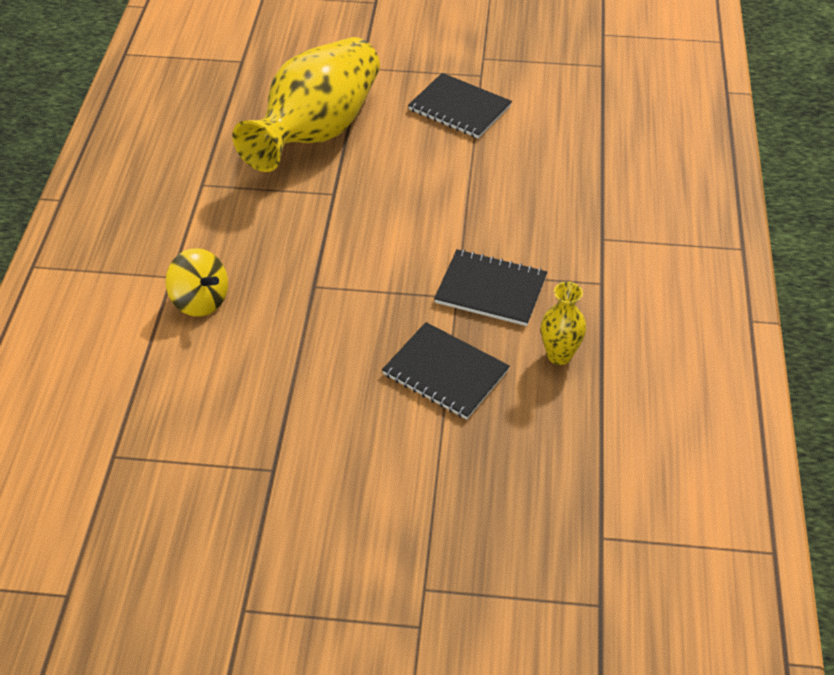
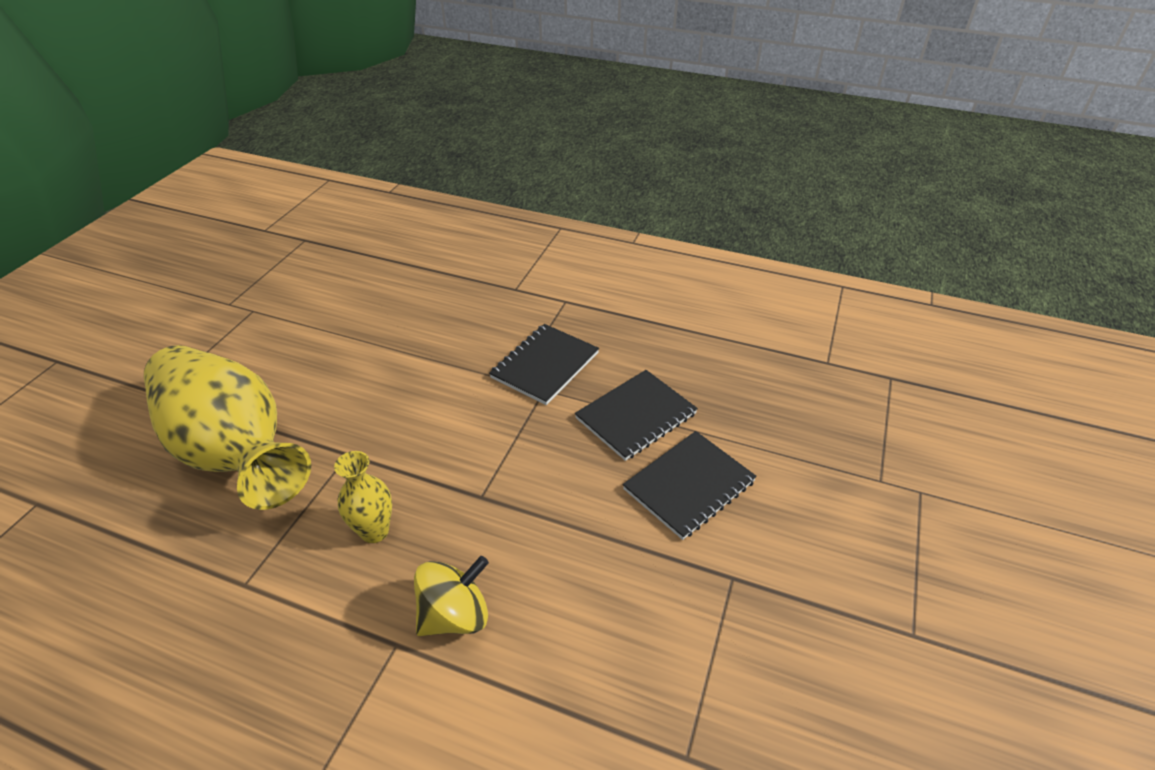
camera: 75 degrees left, 5 degrees down
black notebook [408,73,512,139] -> black notebook moved to [623,431,757,540]
yellow vase [541,282,586,365] -> yellow vase moved to [334,451,392,543]

